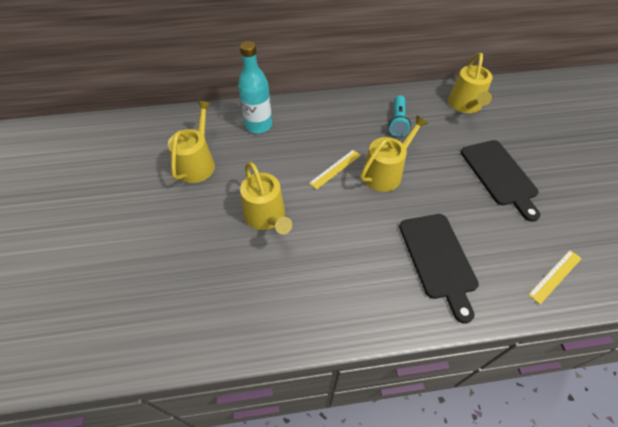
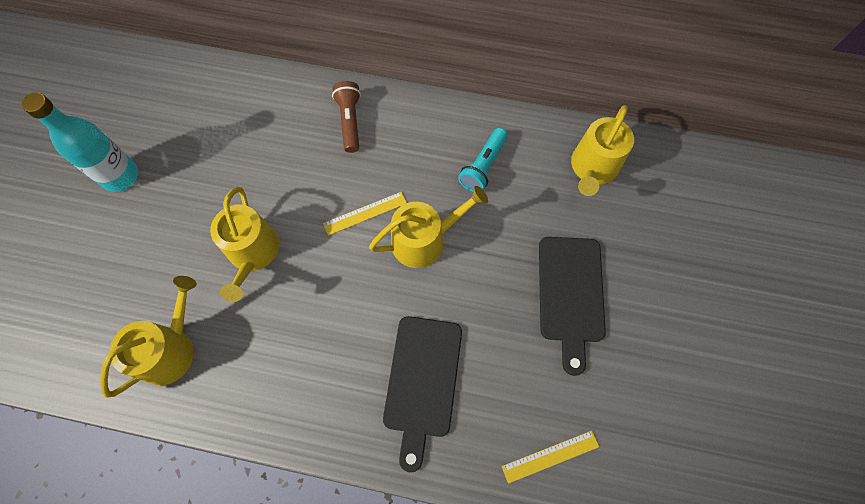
camera: 20 degrees right, 15 degrees up
yellow watering can [168,101,215,183] -> yellow watering can moved to [100,276,197,398]
turquoise bottle [238,41,272,134] -> turquoise bottle moved to [22,93,138,192]
none -> brown flashlight [332,81,361,153]

